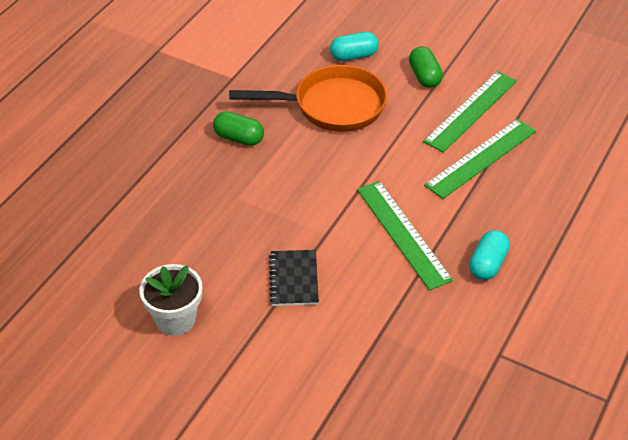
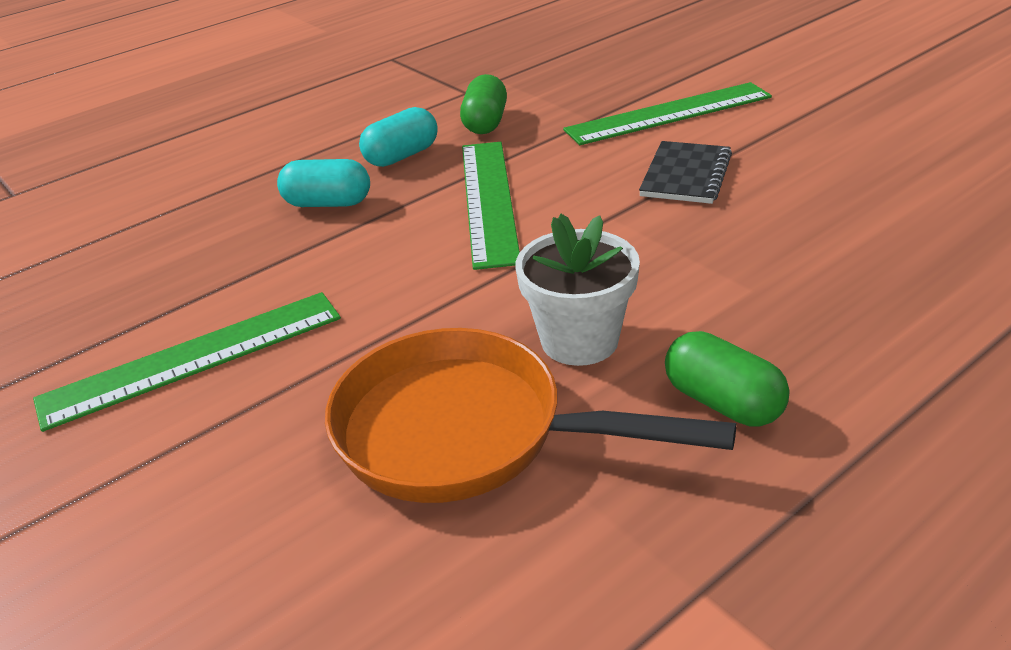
camera: 155 degrees left, 10 degrees down
white flower pot [139,264,202,336] -> white flower pot moved to [516,214,640,366]
turquoise capsule [330,32,379,61] -> turquoise capsule moved to [277,159,370,207]
green capsule [409,46,443,88] -> green capsule moved to [460,74,507,134]
green ruler [424,119,536,199] -> green ruler moved to [563,82,772,145]

